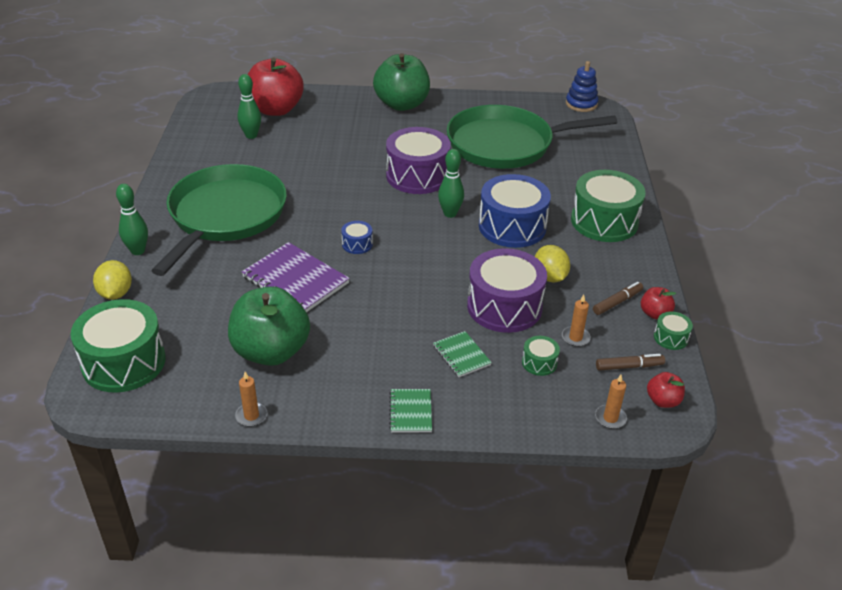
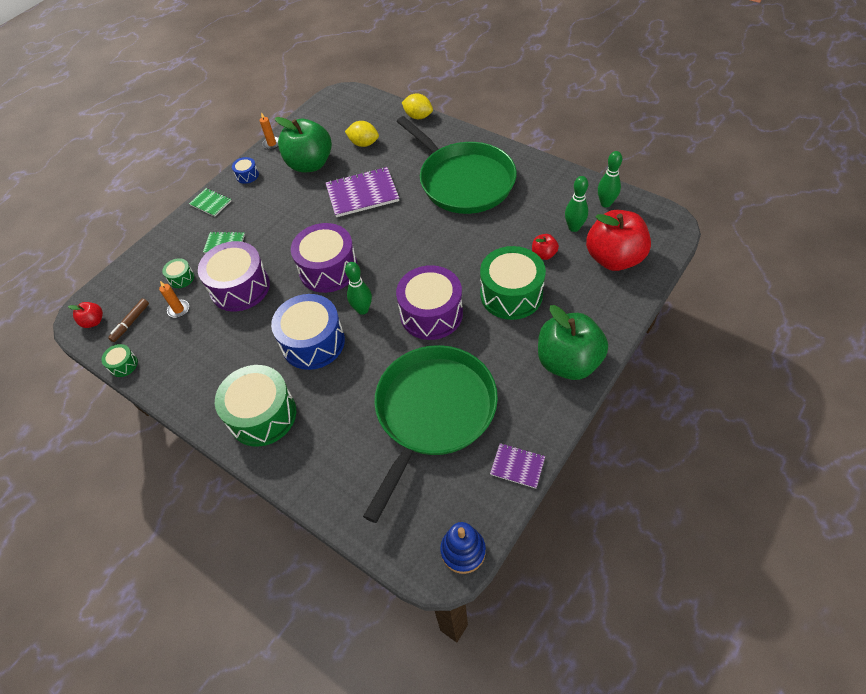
camera: 130 degrees right, 15 degrees up
green drum [70,299,166,392] -> green drum moved to [480,246,546,320]
green bowling pin [116,184,148,255] -> green bowling pin moved to [598,151,622,207]
blue drum [341,221,373,254] -> blue drum moved to [232,157,259,184]
yellow lemon [535,245,570,282] -> yellow lemon moved to [345,121,379,147]
brown marker [593,282,643,315] -> none
orange candle [595,375,627,429] -> none
red apple [641,287,676,319] -> red apple moved to [532,234,559,260]
none -> purple drum [291,223,358,293]
none -> purple notebook [490,443,545,488]

